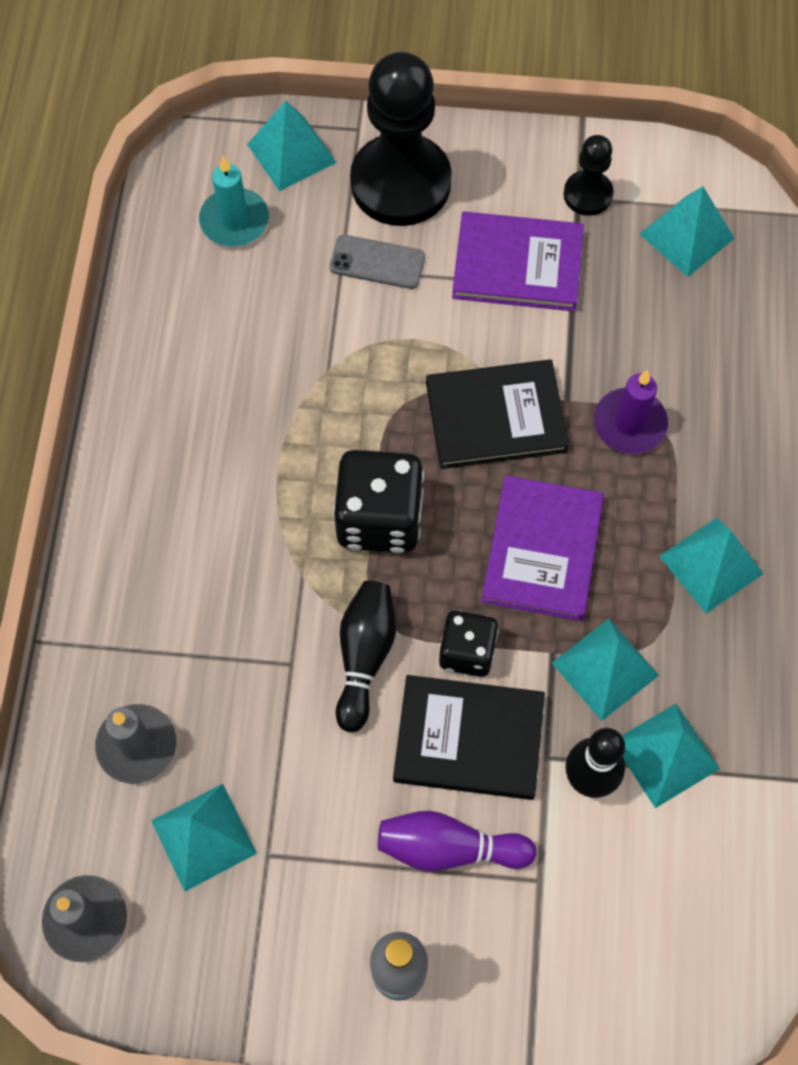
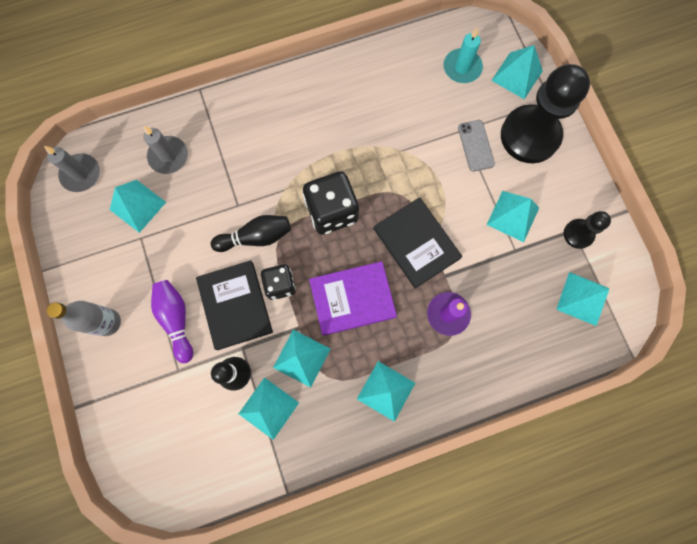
camera: 65 degrees right, 10 degrees up
purple book [452,212,584,311] -> turquoise pyramid [487,191,539,242]

